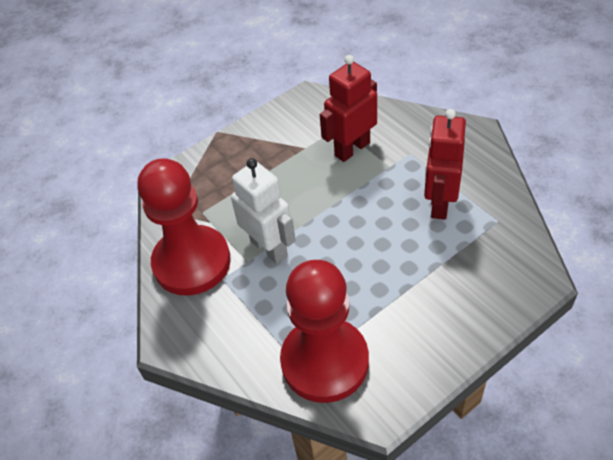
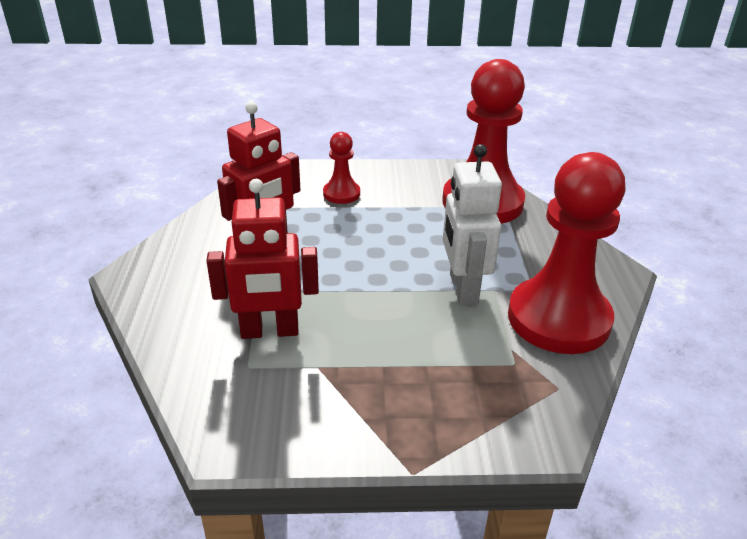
camera: 150 degrees left, 15 degrees down
none -> red pawn [323,132,360,204]

